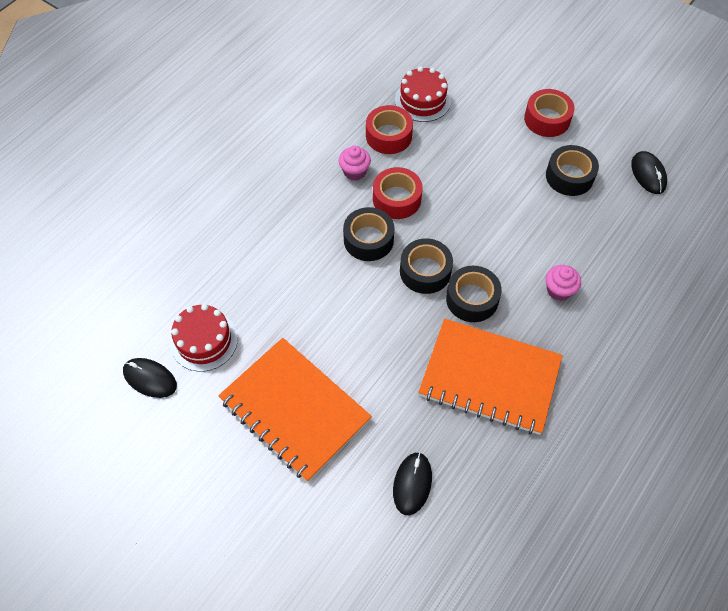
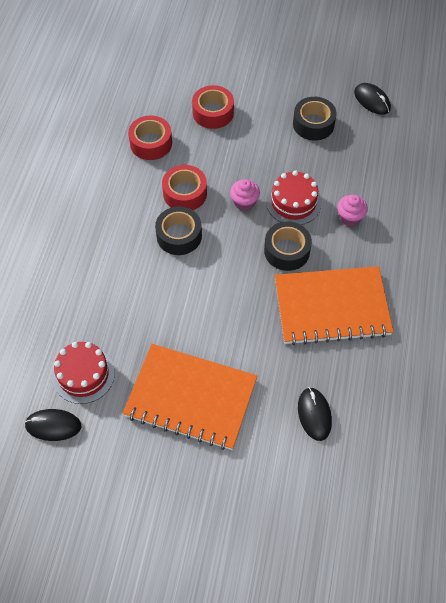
camera: 25 degrees left, 0 degrees up
pink cupcake [339,146,371,181] -> pink cupcake moved to [230,179,260,211]
red cake [395,66,451,122] -> red cake moved to [266,170,322,225]
black tape [400,238,453,294] -> none
red tape [524,89,575,137] -> red tape moved to [192,85,234,129]

